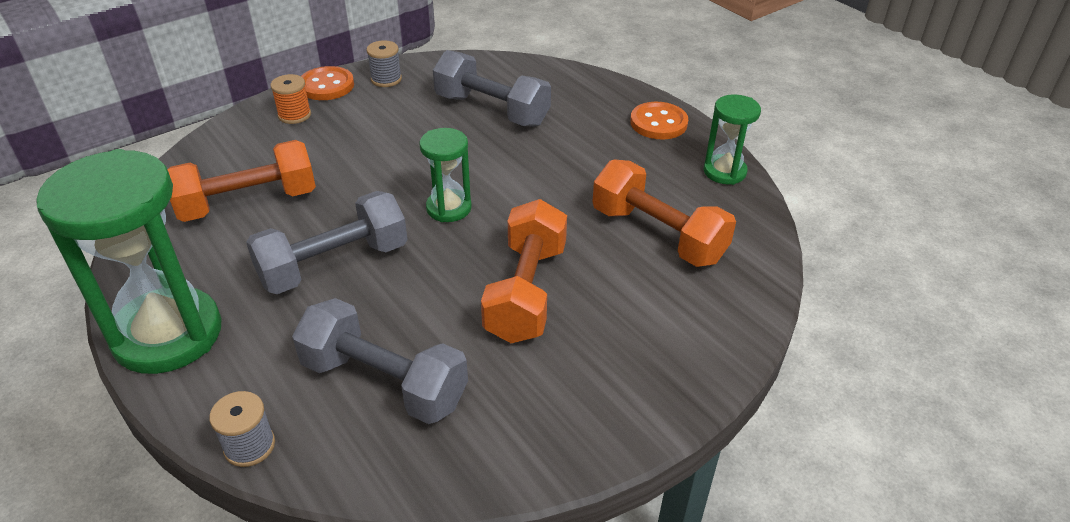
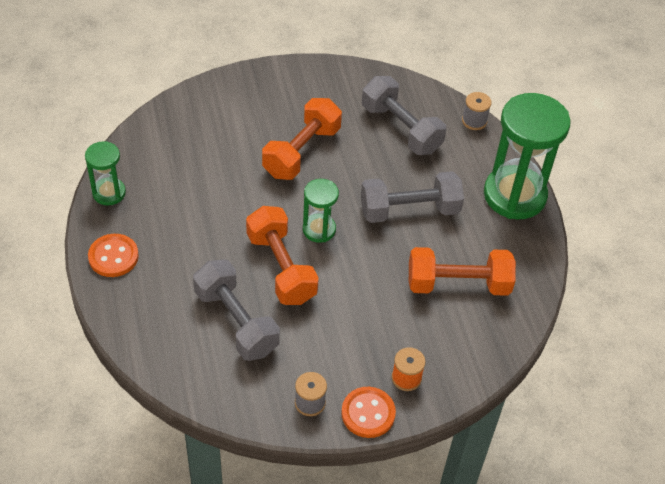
camera: 160 degrees left, 10 degrees up
orange dumbbell [592,159,736,267] -> orange dumbbell moved to [246,206,319,305]

